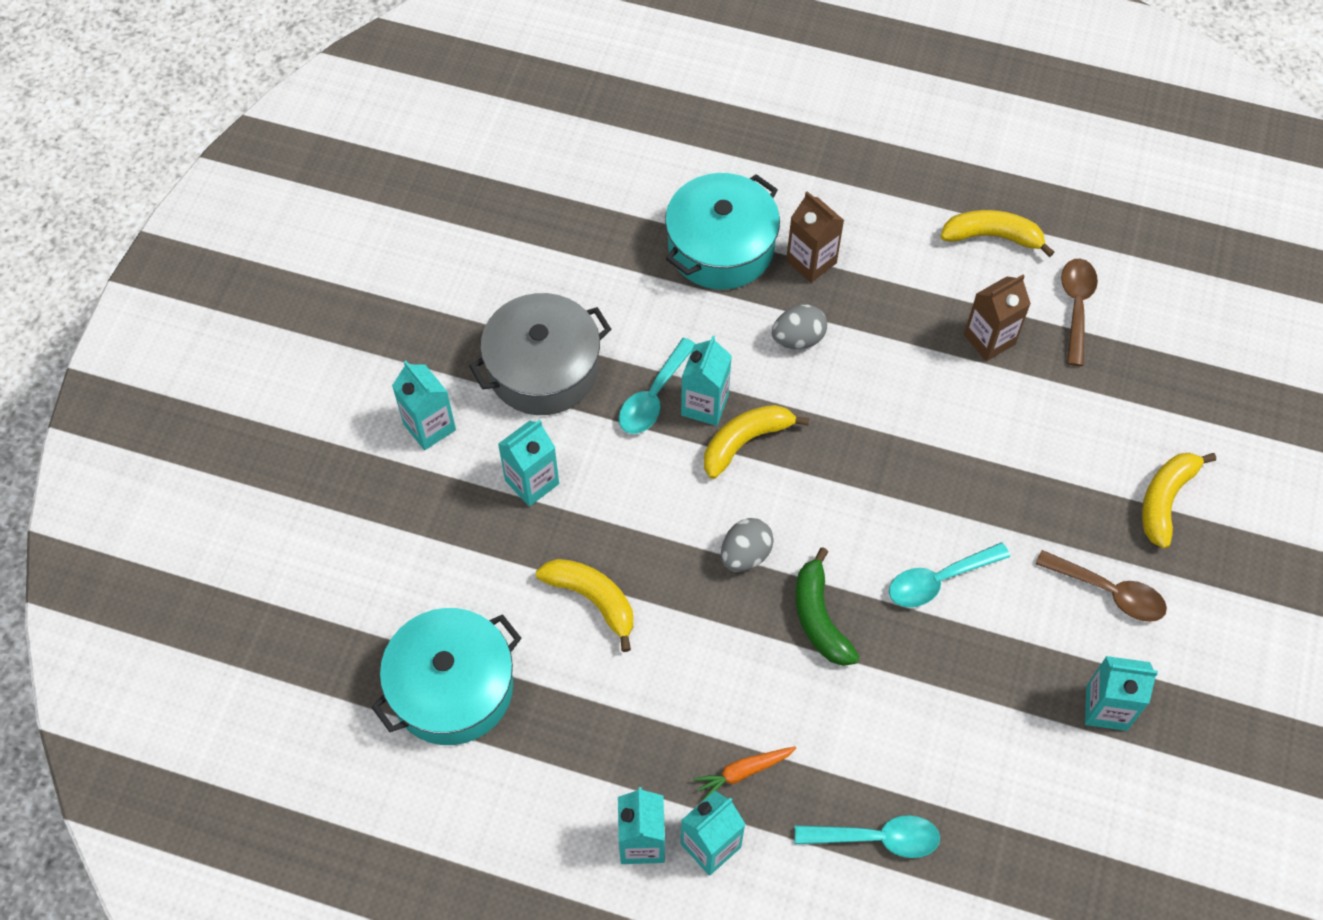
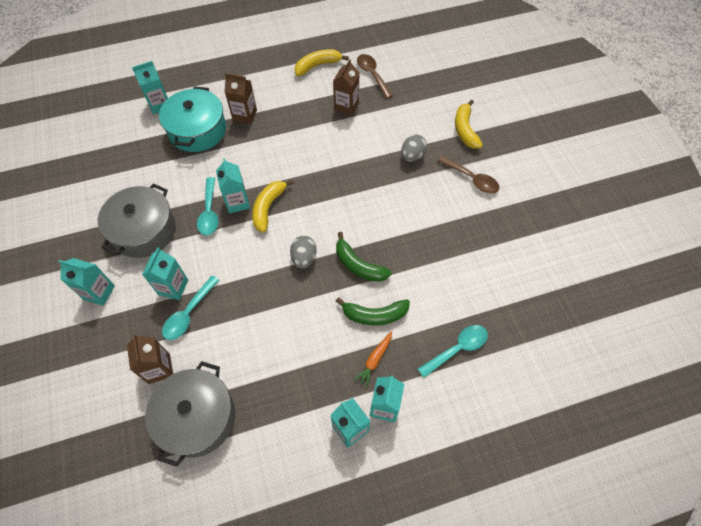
camera: 35 degrees left, 0 degrees up
turquoise pot [371,608,521,745] -> grey pot [145,361,235,467]
yellow banana [536,559,633,652] -> none
grey egg [772,305,827,349] -> grey egg moved to [401,134,427,162]
turquoise spoon [889,542,1010,608] -> turquoise spoon moved to [162,276,219,340]
brown spoon [1036,550,1167,622] -> brown spoon turned 45 degrees clockwise [437,156,499,194]
turquoise carton [1085,656,1158,731] -> turquoise carton moved to [132,61,168,114]
none -> brown carton [127,334,173,384]
none -> green banana [336,298,410,325]

